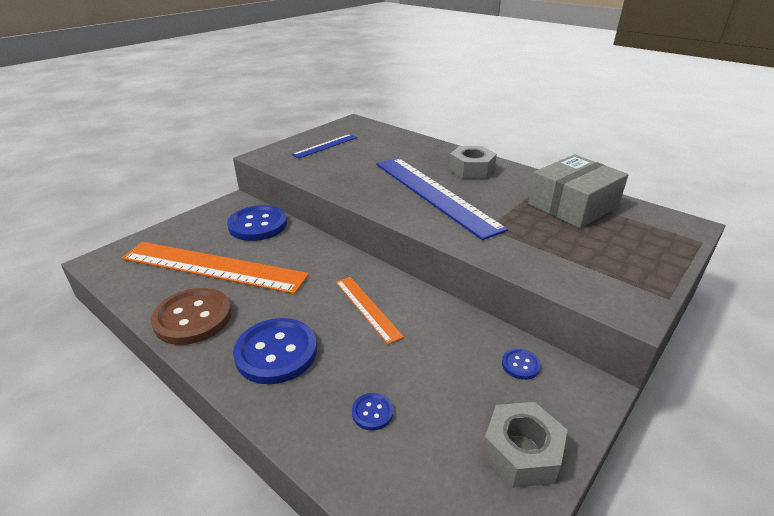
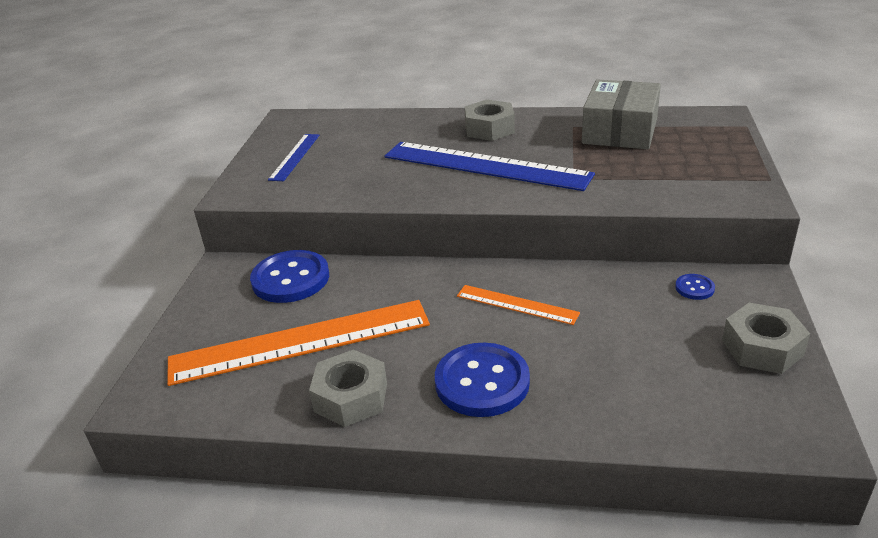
camera: 30 degrees left, 0 degrees up
brown button [151,288,231,345] -> grey nut [309,349,387,427]
blue button [352,393,393,430] -> none

